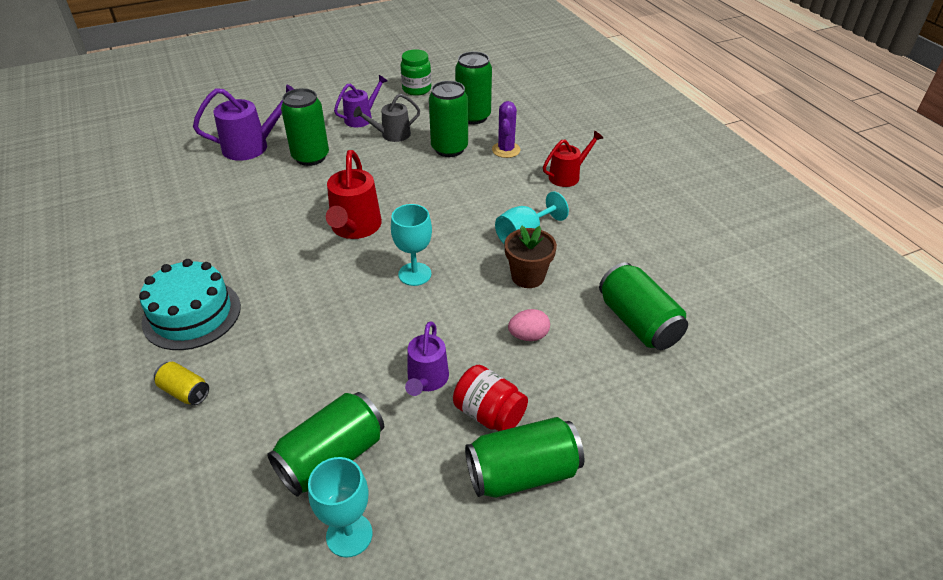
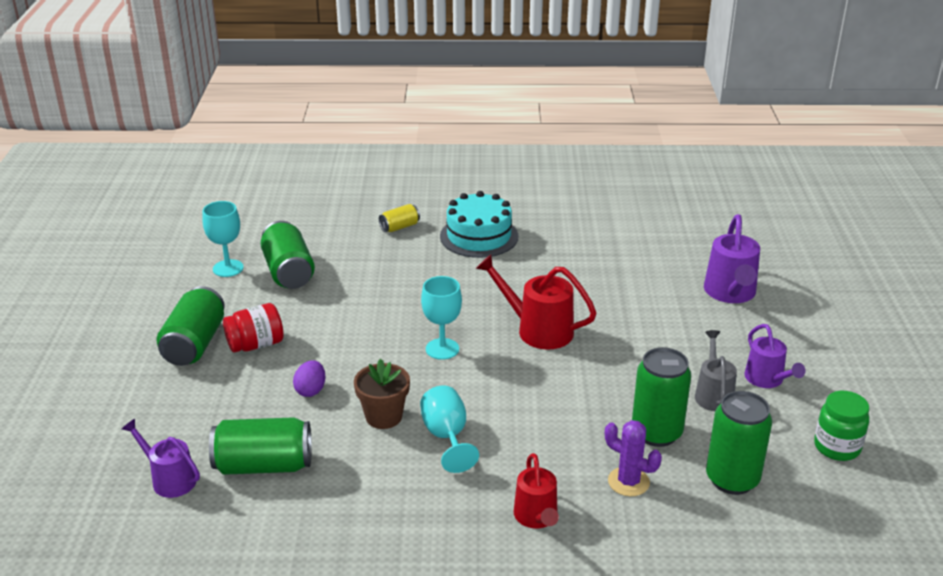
camera: 115 degrees right, 10 degrees down
green can [281,88,329,166] -> none
purple watering can [405,322,449,396] -> purple watering can moved to [122,419,200,498]
pink egg [508,309,550,341] -> purple egg [293,360,326,397]

